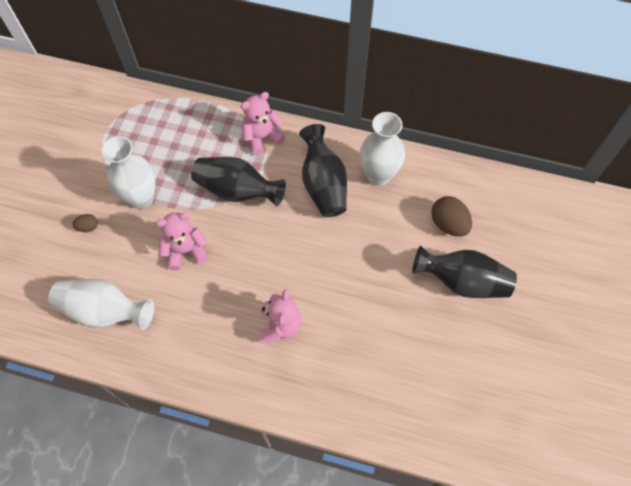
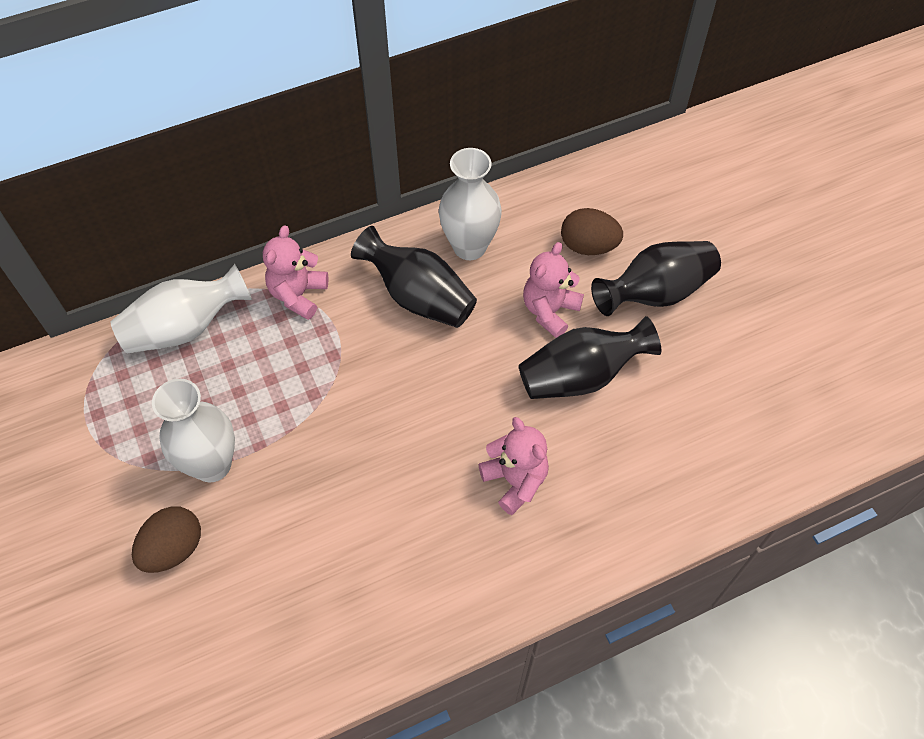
camera: 40 degrees left, 5 degrees down
white vase [48,279,154,330] -> white vase moved to [111,264,252,354]
brown egg [72,214,98,232] -> brown egg [132,506,201,573], size x1.89
pink teddy bear [155,212,208,270] -> pink teddy bear moved to [523,242,584,338]
black vase [191,157,286,206] -> black vase moved to [519,316,661,399]

